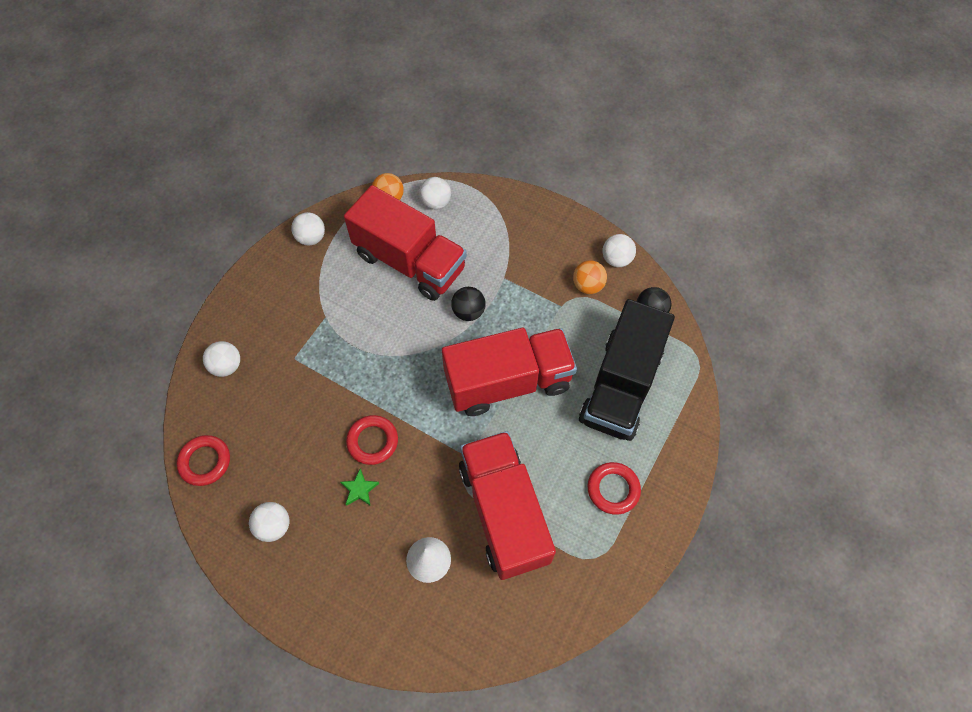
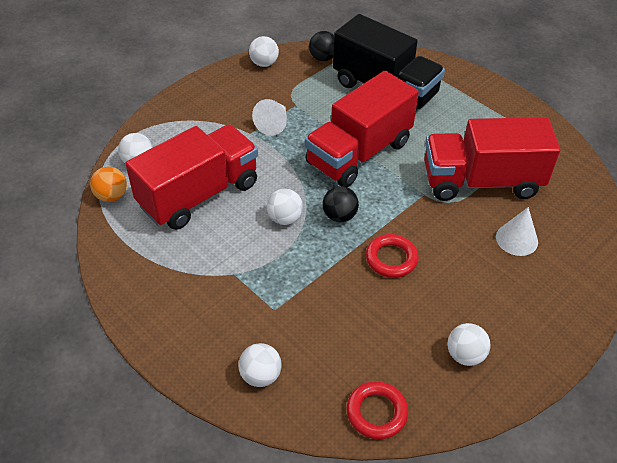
camera: 75 degrees left, 15 degrees down
white ball [291,212,325,245] -> white ball moved to [267,189,303,225]
green star [340,469,379,506] -> none
red truck [442,328,577,416] -> red truck turned 135 degrees counterclockwise [305,71,419,187]
black ball [451,287,486,321] -> black ball moved to [323,186,359,222]
orange ball [573,260,607,294] -> none
red ring [588,462,641,515] -> none
none -> white cone [252,99,287,136]

